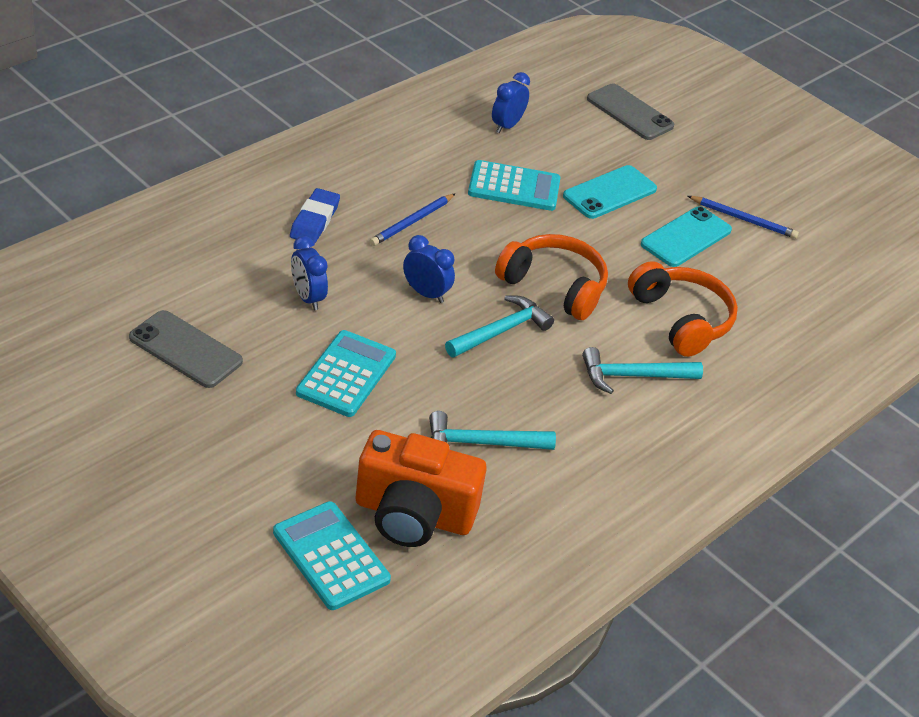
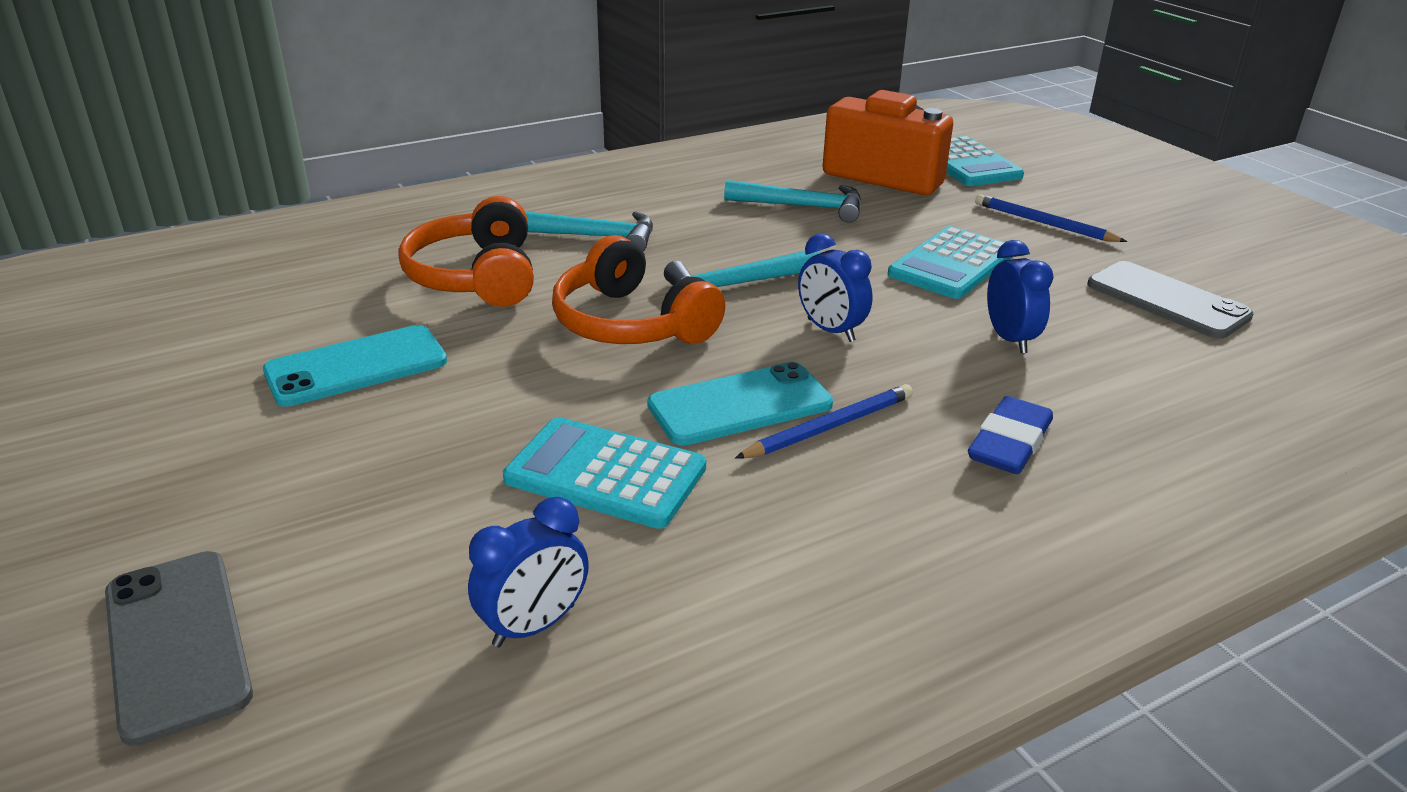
camera: 160 degrees left, 10 degrees down
turquoise phone [563,165,657,219] -> turquoise phone moved to [648,362,833,446]
blue pencil [688,196,799,239] -> blue pencil moved to [975,194,1127,242]

